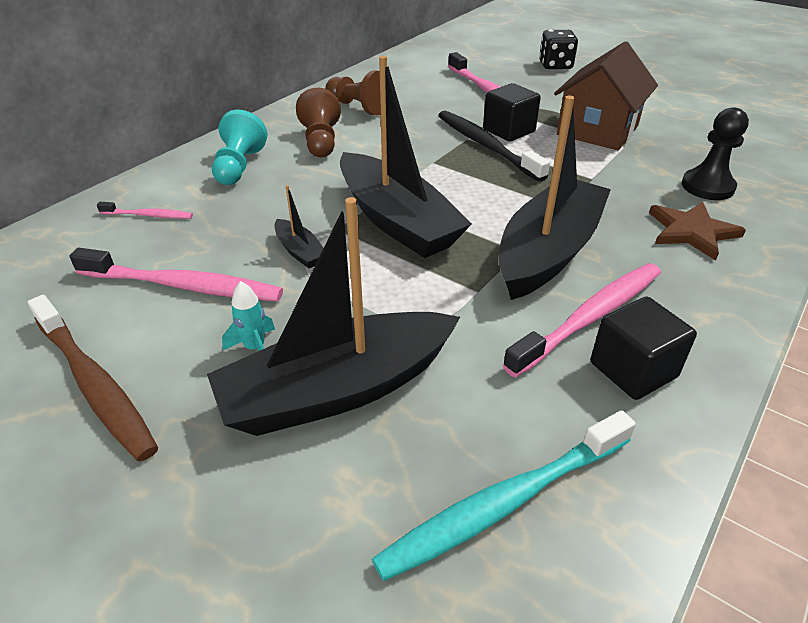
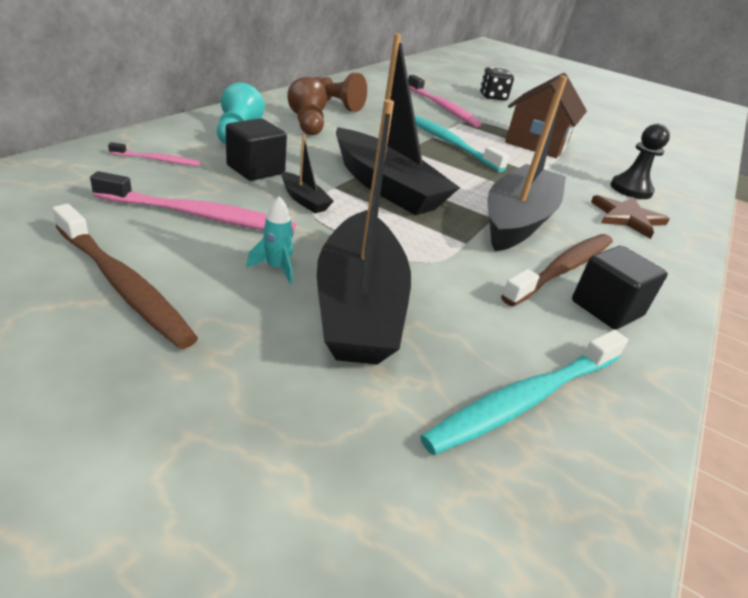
camera: 10 degrees left, 5 degrees down
black boat [207,197,460,436] -> black boat turned 60 degrees counterclockwise [317,99,411,365]
black toothbrush [438,111,550,182] -> turquoise toothbrush [414,115,510,172]
black cube [483,83,541,142] -> black cube moved to [225,118,287,181]
pink toothbrush [503,263,661,377] -> brown toothbrush [501,234,613,306]

